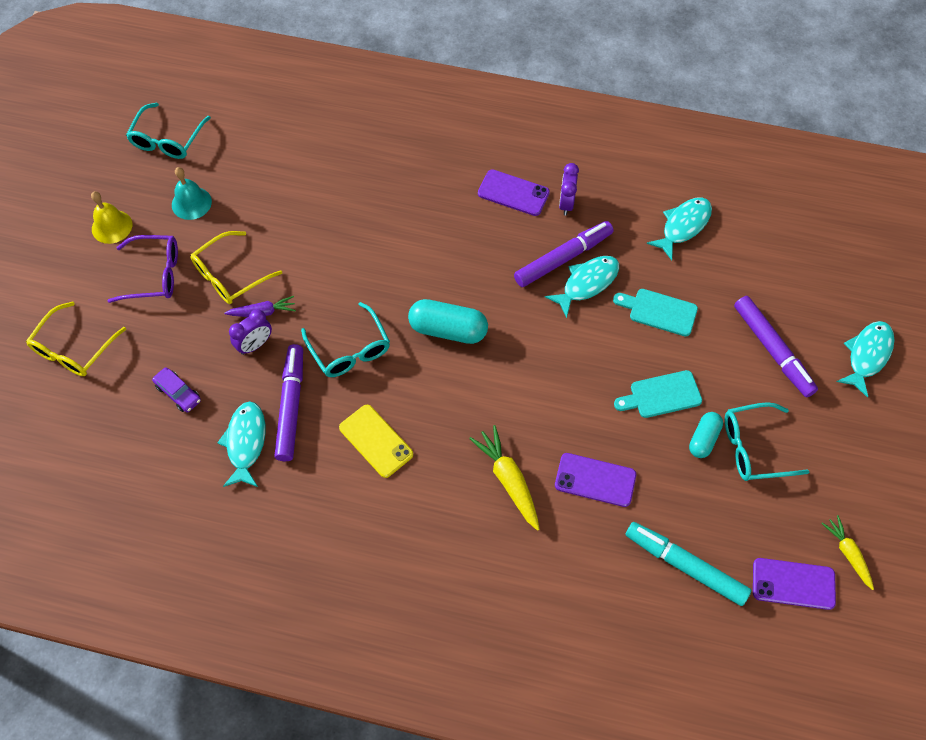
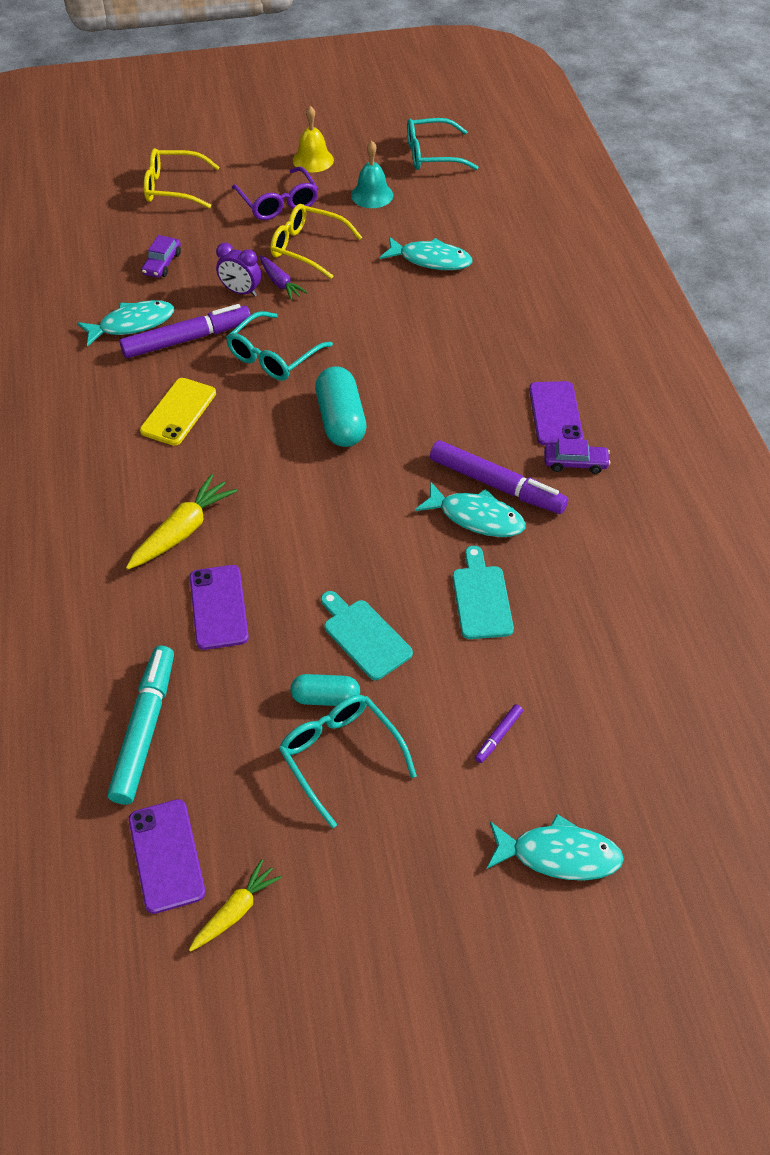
camera: 65 degrees right, 10 degrees down
purple clock [559,163,579,216] -> purple car [544,438,610,474]
turquoise fish [647,197,712,260] -> turquoise fish moved to [380,237,473,270]
purple marker [734,296,818,397] -> purple marker [475,704,523,763], size x0.43

